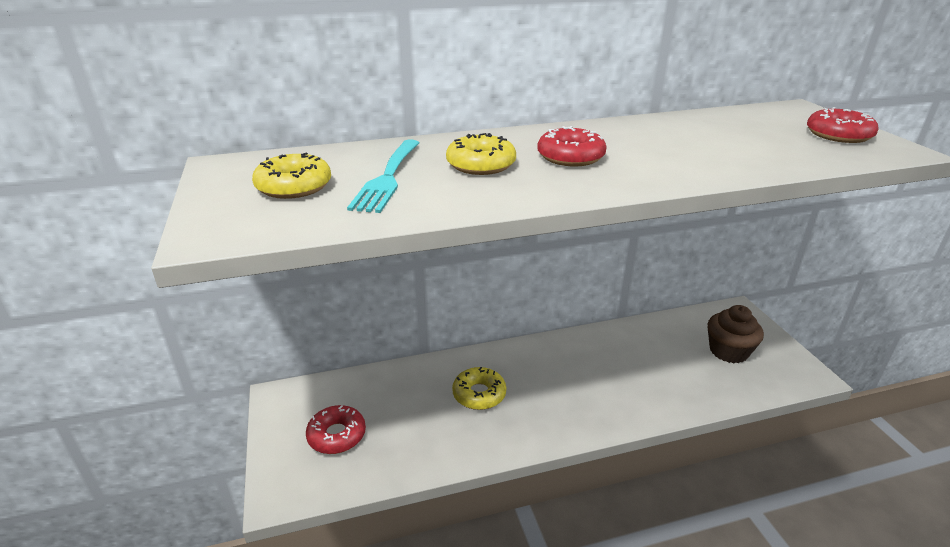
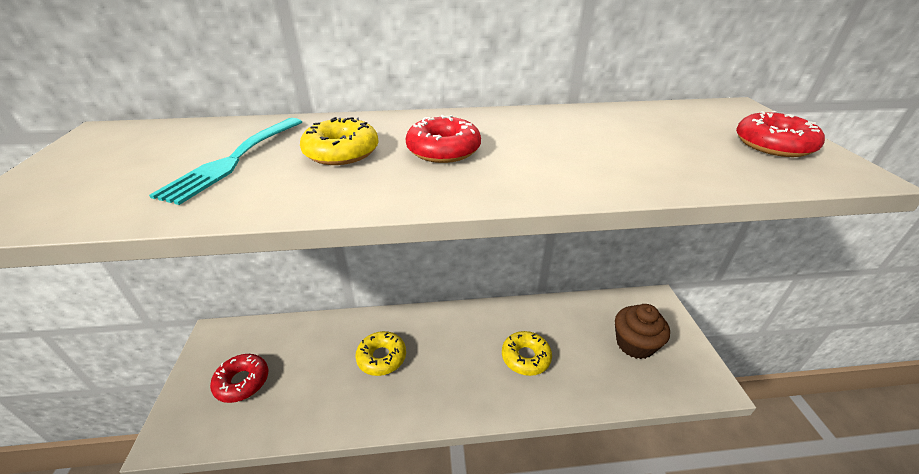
camera: 10 degrees right, 5 degrees up
yellow donut [252,152,331,199] -> yellow donut moved to [502,331,552,376]

